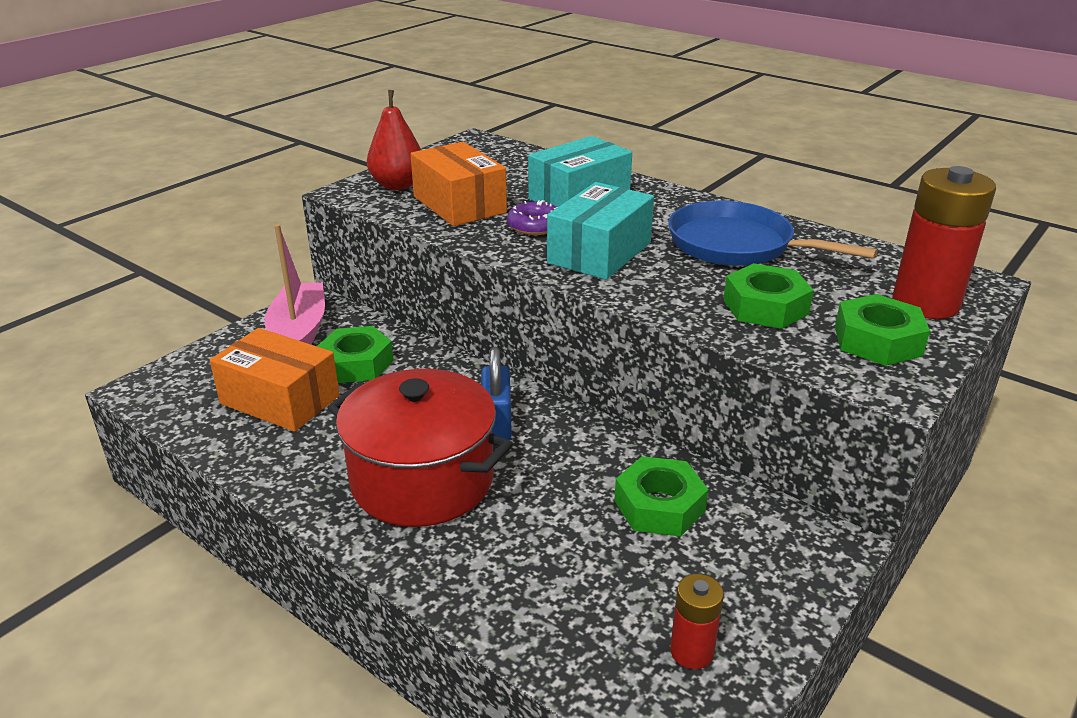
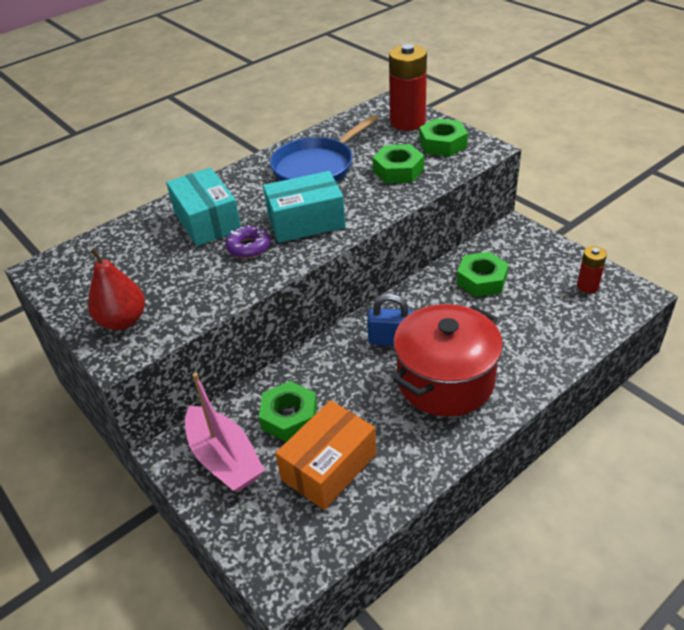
camera: 75 degrees left, 10 degrees up
pink boat [264,224,325,344] -> pink boat turned 135 degrees counterclockwise [185,372,265,492]
orange box [410,142,507,226] -> none
turquoise box [547,182,654,280] -> turquoise box turned 60 degrees counterclockwise [263,171,346,243]

